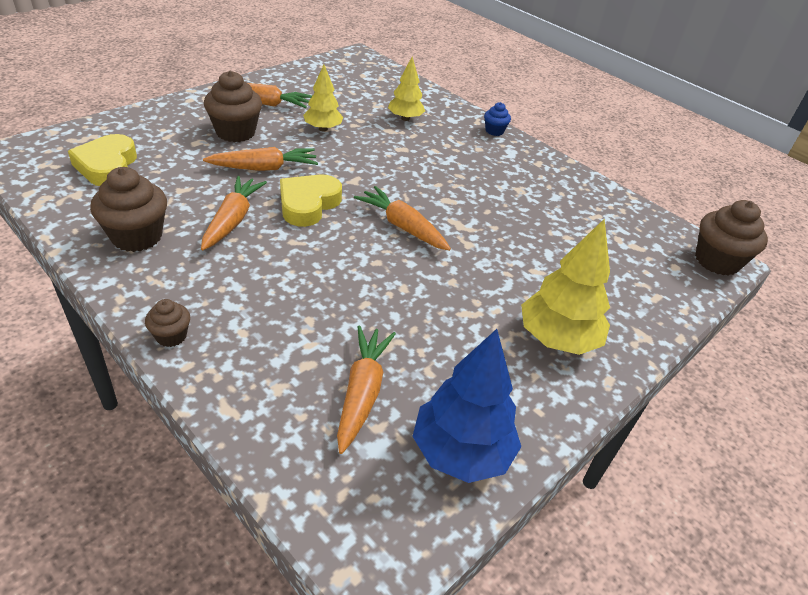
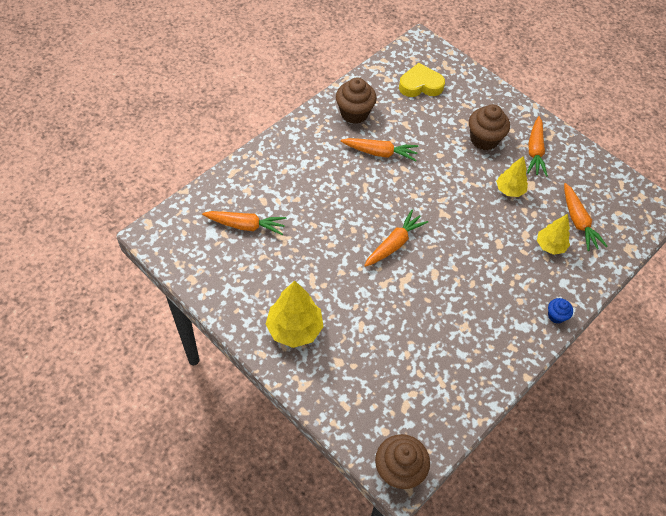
camera: 90 degrees right, 15 degrees up
brown cupcake [145,299,190,347] -> none
orange carrot [203,147,318,171] -> orange carrot moved to [564,183,608,251]
yellow heart [280,174,342,227] -> none
blue tree [412,329,521,483] -> none

